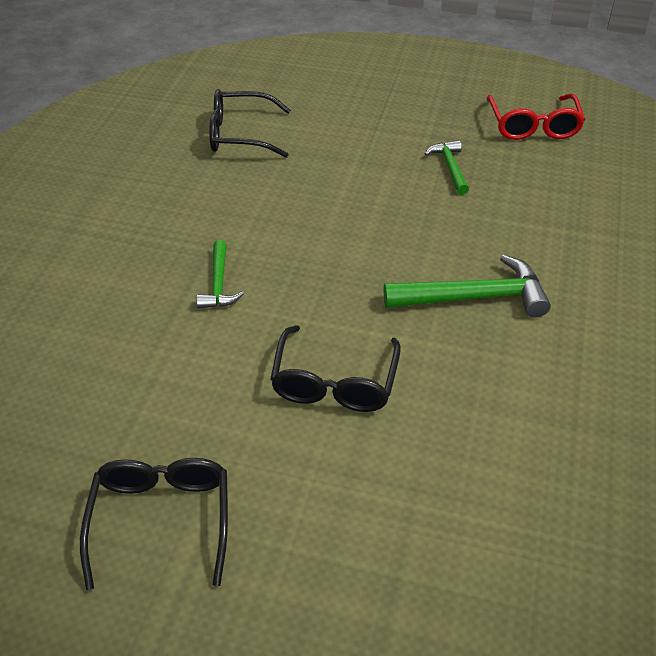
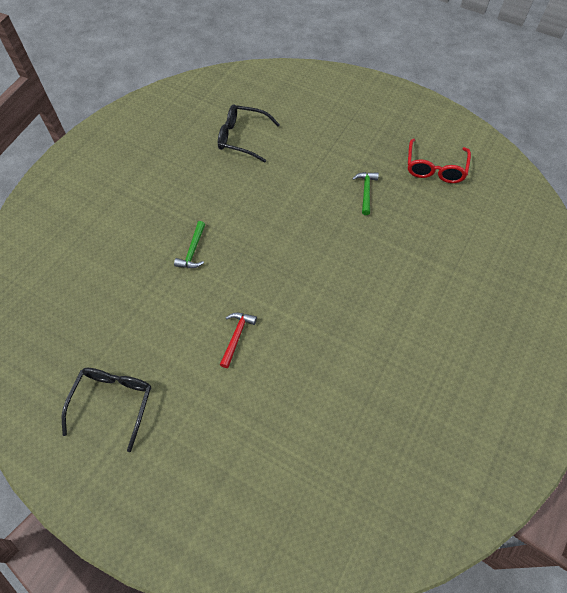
camera: 15 degrees right, 15 degrees up
black glasses [270,325,401,412] -> red hammer [220,313,257,368]
green hammer [384,255,551,317] -> none

